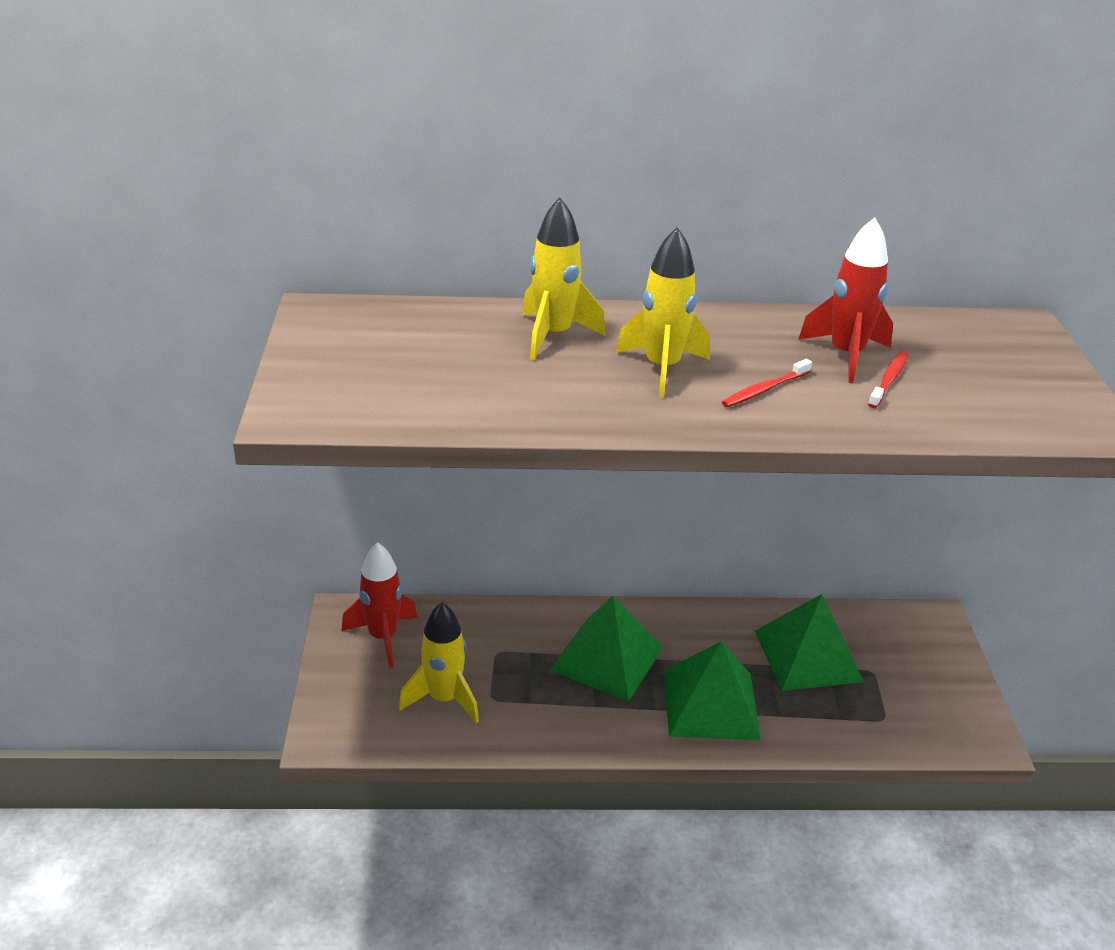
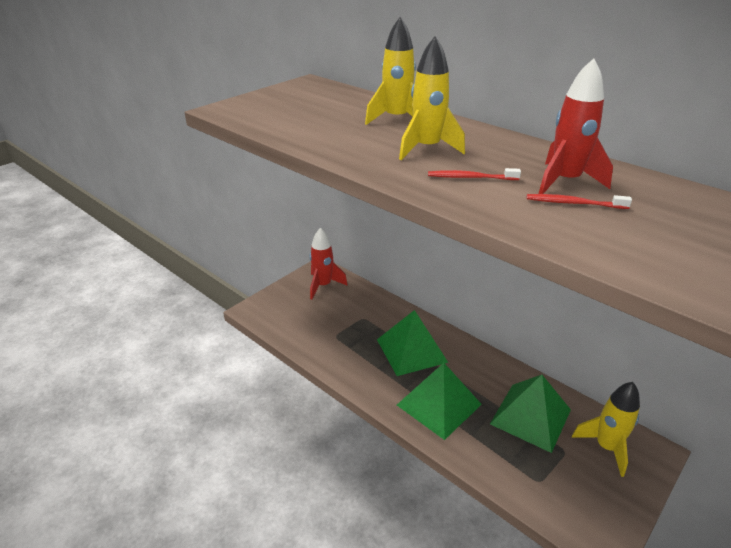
camera: 45 degrees right, 0 degrees up
yellow rocket [399,603,479,724] -> yellow rocket moved to [572,382,640,477]
red toothbrush [868,351,909,408] -> red toothbrush turned 150 degrees counterclockwise [527,194,632,209]

